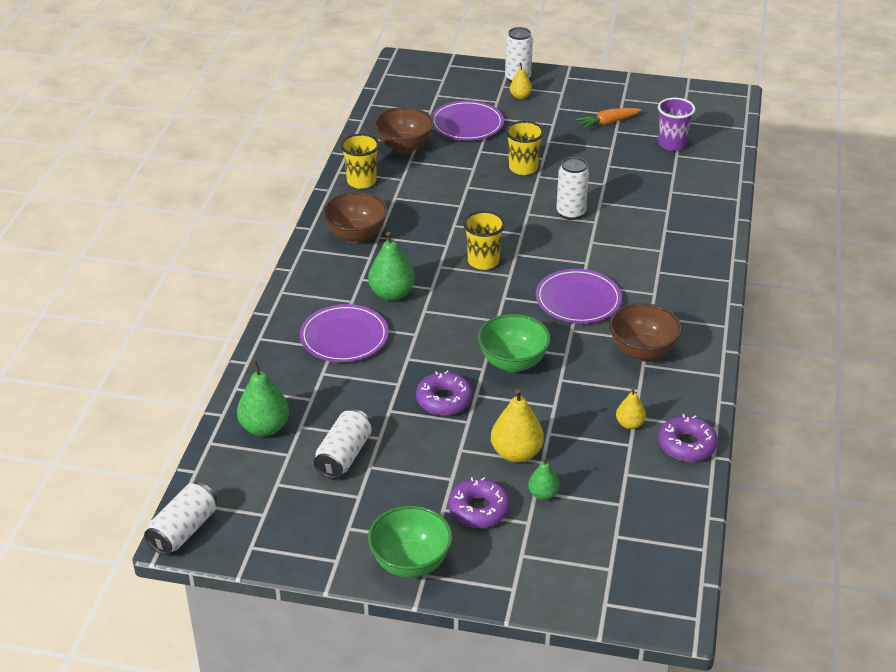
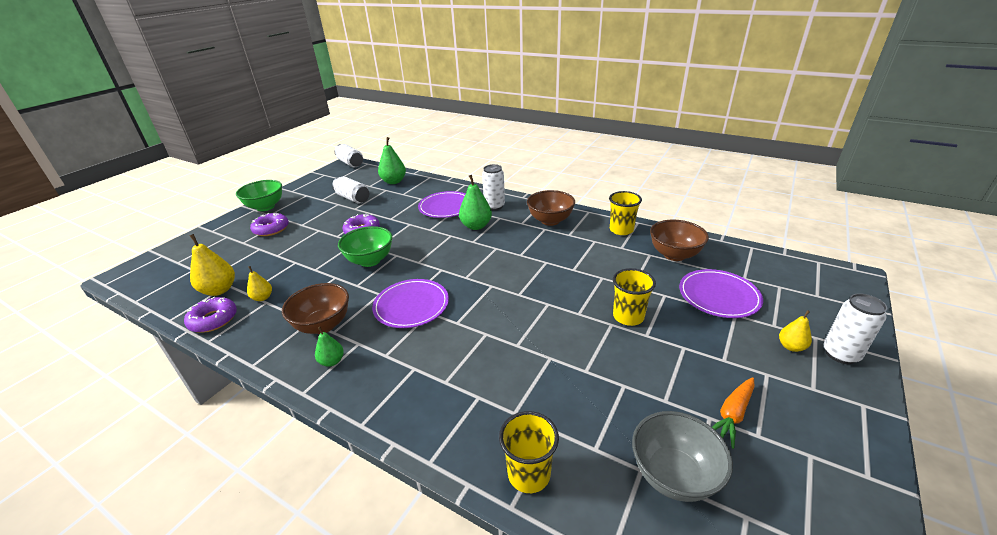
camera: 110 degrees right, 5 degrees down
yellow cup [463,211,505,270] -> yellow cup moved to [499,411,559,493]
yellow pear [491,389,544,463] -> yellow pear moved to [189,234,235,296]
green pear [528,458,560,500] -> green pear moved to [315,327,344,367]
white can [556,157,589,220] -> white can moved to [482,164,505,210]
orange carrot [575,108,642,129] -> orange carrot turned 135 degrees counterclockwise [712,377,755,449]
purple cup [658,97,695,151] -> grey bowl [632,411,733,502]

